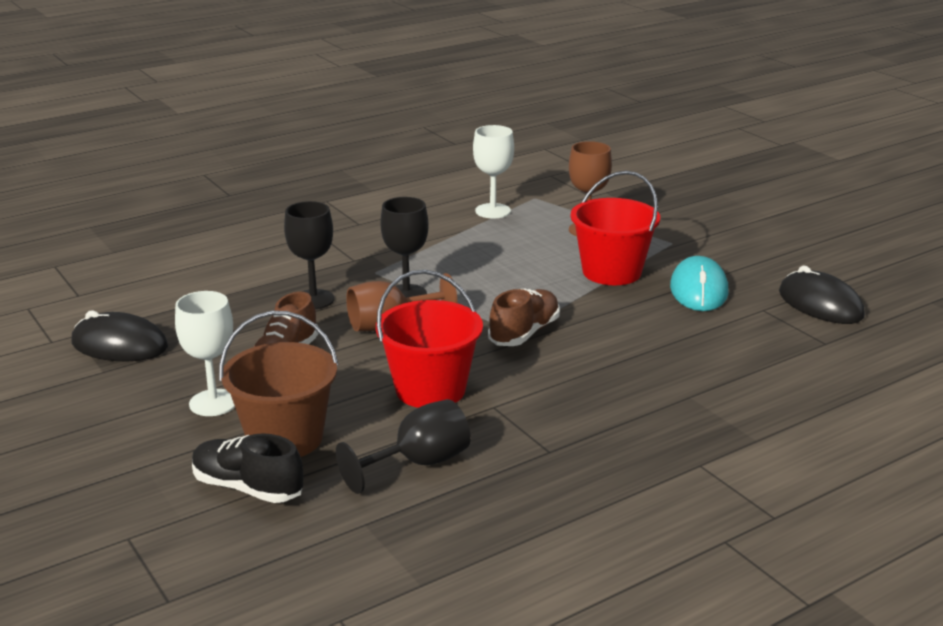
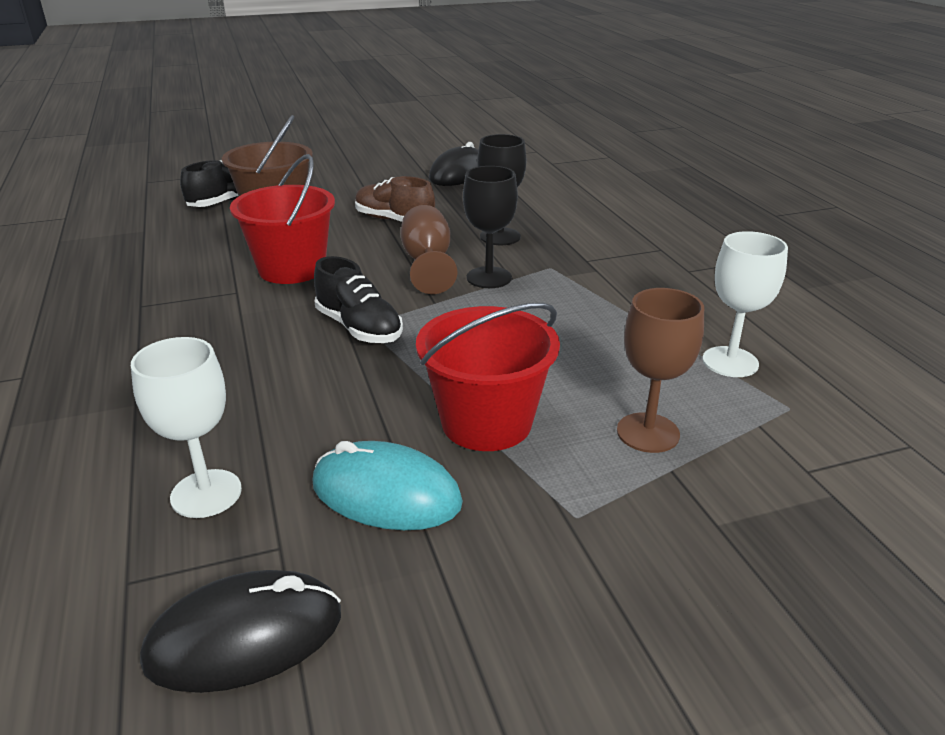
camera: 105 degrees right, 5 degrees up
white goblet [175,291,235,416] -> white goblet moved to [131,337,242,518]
black goblet [336,399,471,494] -> none
brown shoe [488,288,560,346] -> black shoe [314,256,403,343]

